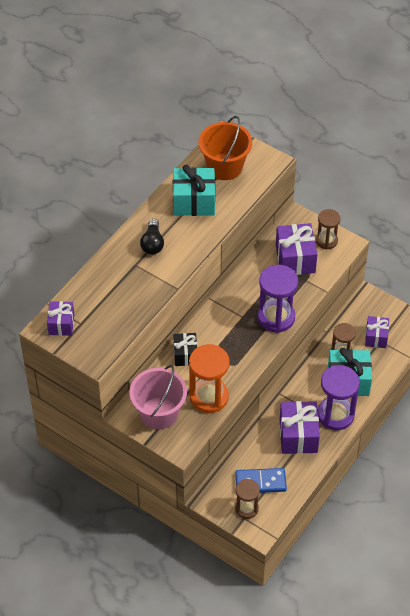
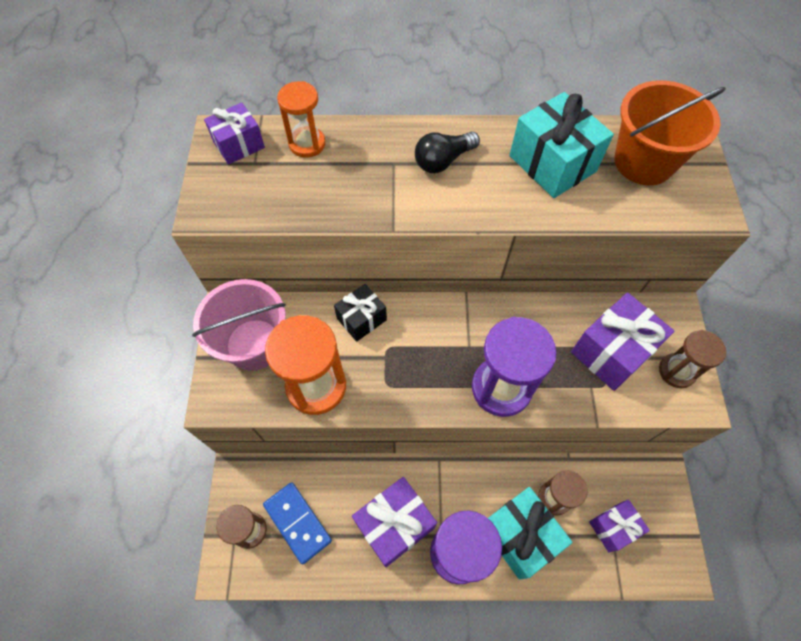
camera: 55 degrees right, 10 degrees up
none -> orange hourglass [277,81,325,158]

